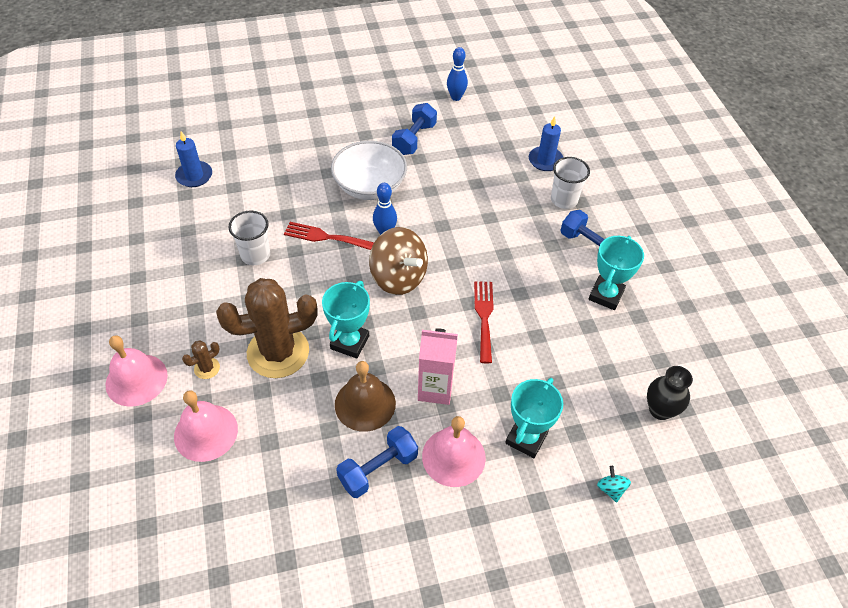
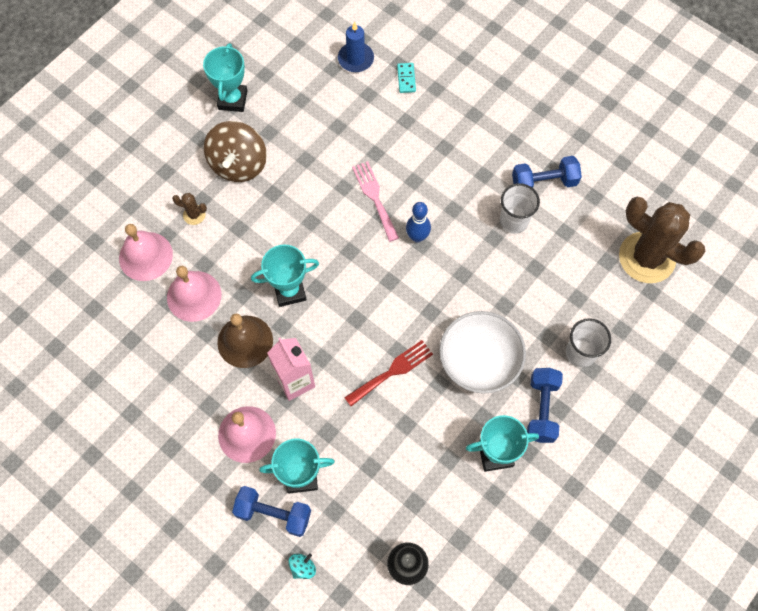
camera: 55 degrees right, 15 degrees up
pink bell [106,335,168,407] -> pink bell moved to [167,266,222,322]
brown cactus [216,278,318,378] -> brown cactus moved to [619,197,705,283]
white cup [228,211,270,265] -> white cup moved to [500,183,540,234]
red fork [284,222,374,250] -> pink fork [352,161,399,242]
white bowl [331,141,407,200] -> white bowl moved to [439,311,526,393]
blue dumbbell [336,426,418,498] -> blue dumbbell moved to [232,486,311,537]
brown spinning top [369,227,428,295] -> brown spinning top moved to [204,121,267,182]
blue bowling pin [447,47,468,101] -> none
blue candle [529,116,563,171] -> none
none -> turquoise trophy [203,43,248,112]
none -> turquoise domino [397,63,416,93]

